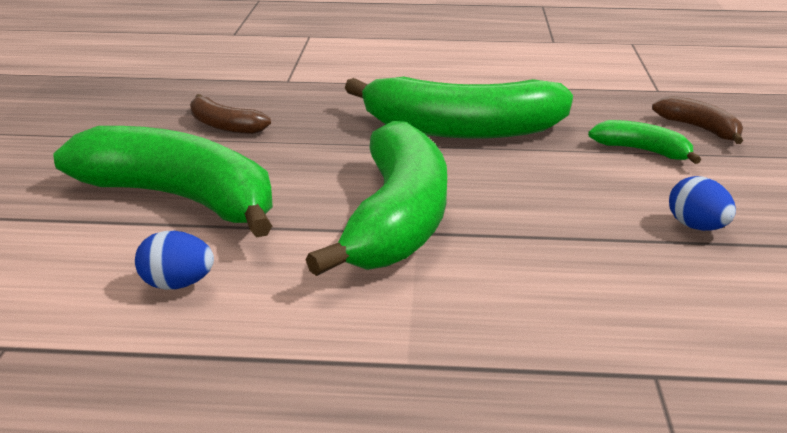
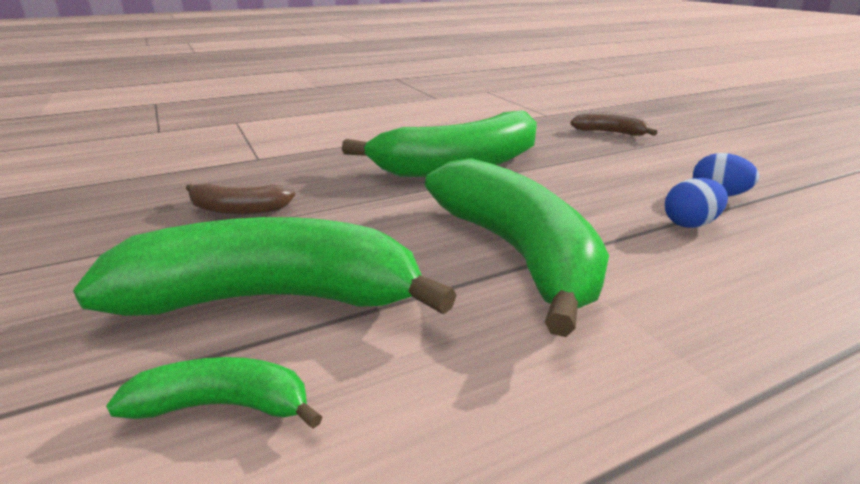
camera: 30 degrees left, 0 degrees up
blue egg [135,231,214,290] -> blue egg moved to [665,178,728,228]
green banana [588,120,701,164] -> green banana moved to [106,357,322,429]

